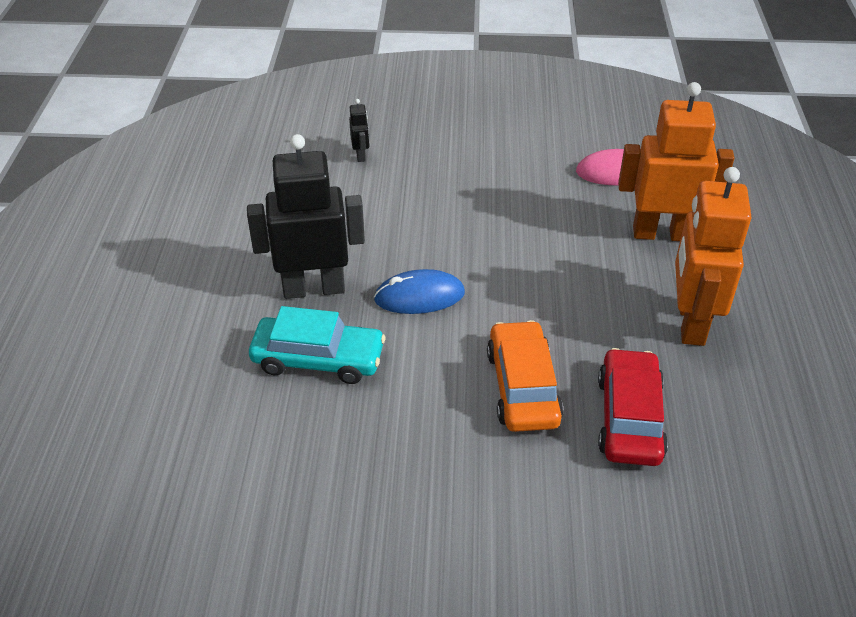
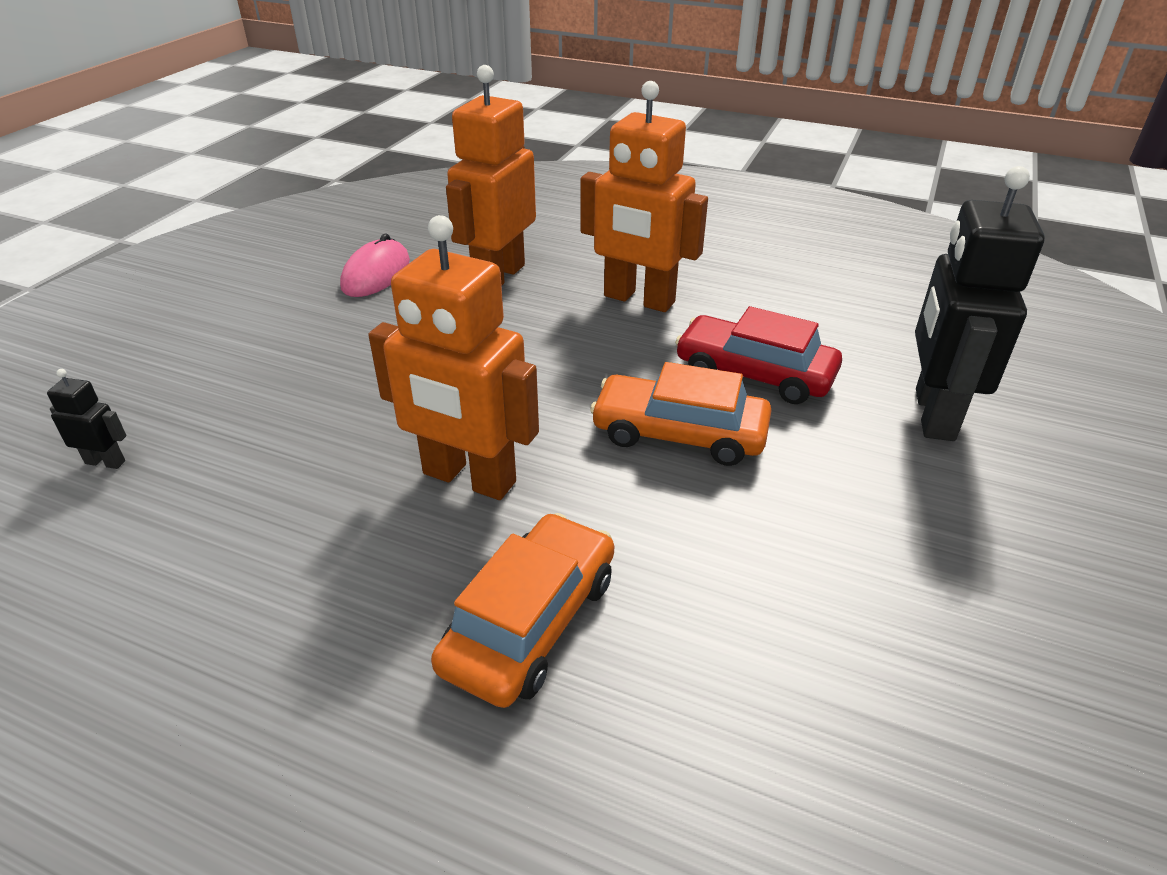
camera: 70 degrees left, 5 degrees down
black robot [247,134,365,299] -> black robot moved to [915,166,1045,441]
turquoise car [249,306,385,384] -> orange car [431,513,614,708]
blue mouse [374,269,465,314] -> orange robot [368,215,539,500]

